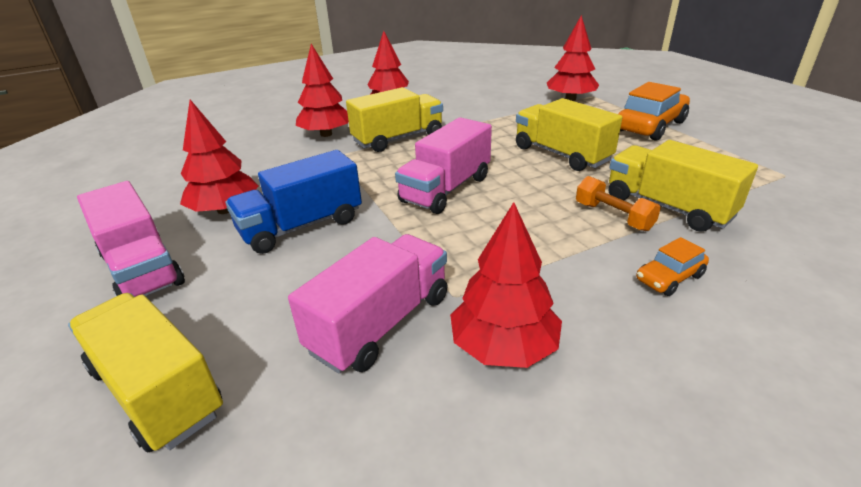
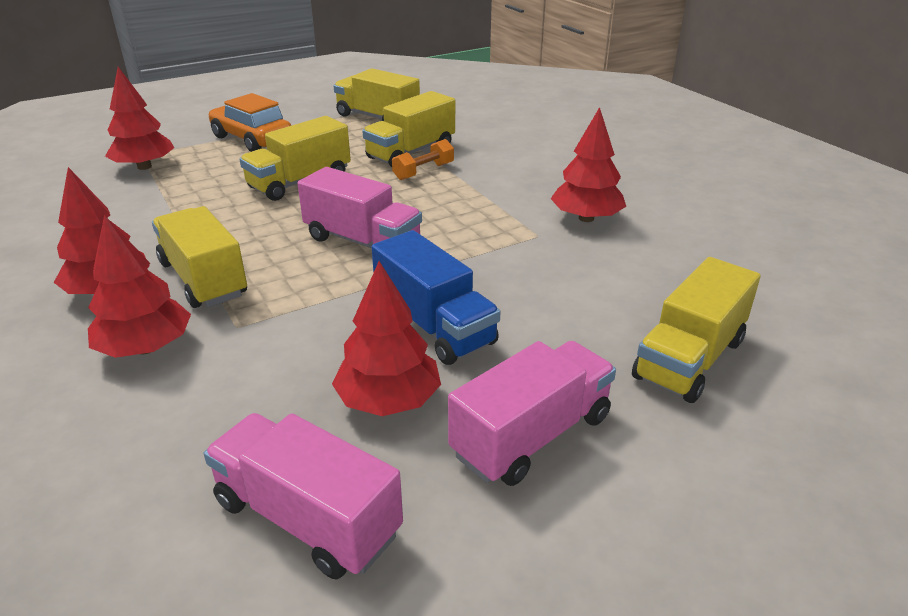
camera: 95 degrees left, 0 degrees up
pink truck [288,234,448,374] -> pink truck moved to [204,413,403,579]
orange car [636,237,709,296] -> none
none -> yellow truck [334,68,420,121]

